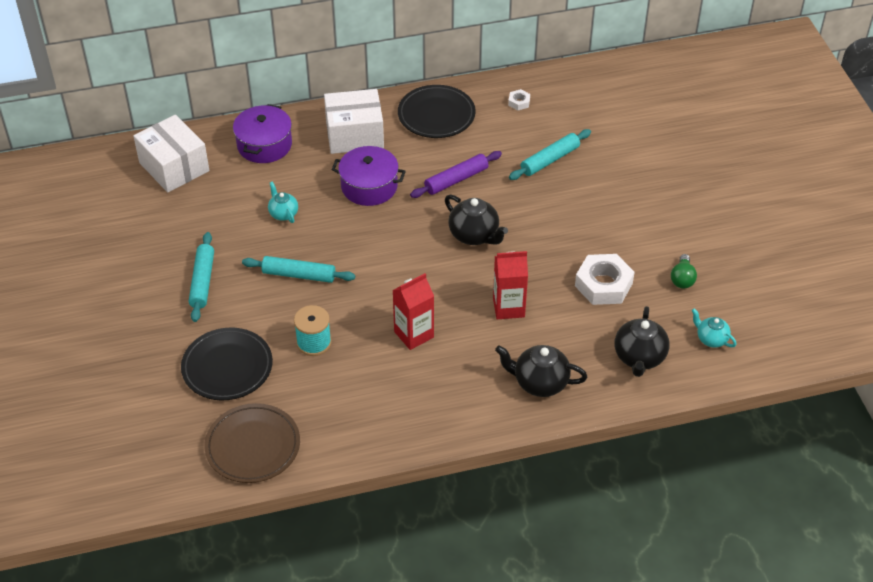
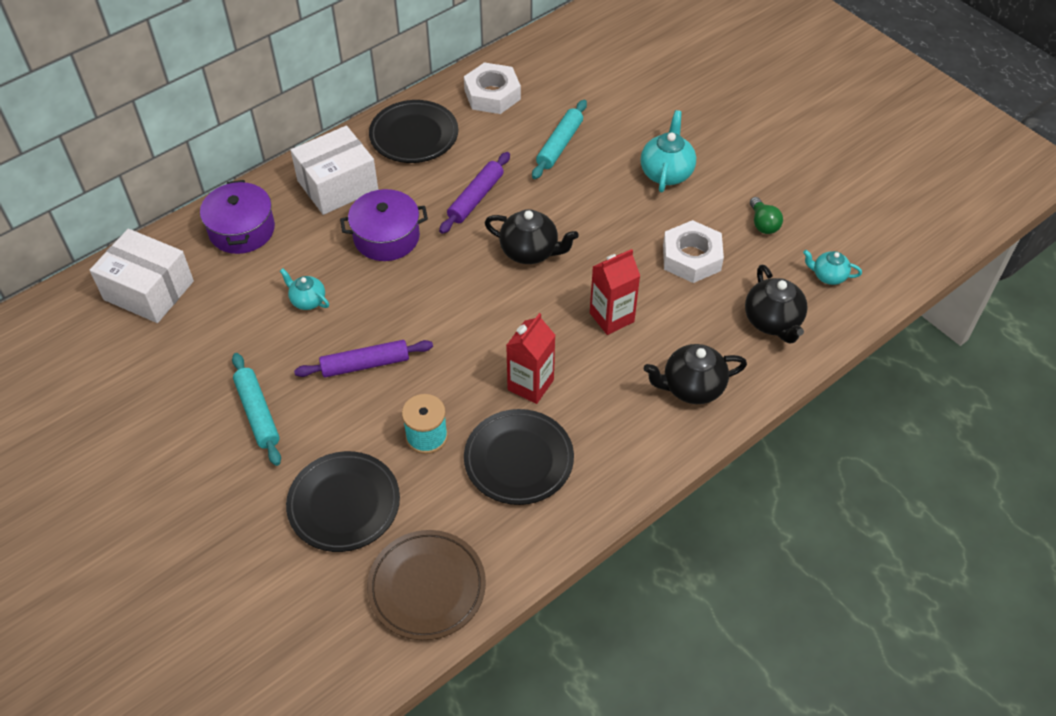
camera: 25 degrees left, 5 degrees up
turquoise rolling pin [242,256,355,283] -> purple rolling pin [294,340,433,378]
white nut [508,89,530,110] -> white nut [464,62,521,114], size x2.18
none -> black plate [464,409,574,505]
none -> turquoise teapot [641,110,696,192]

